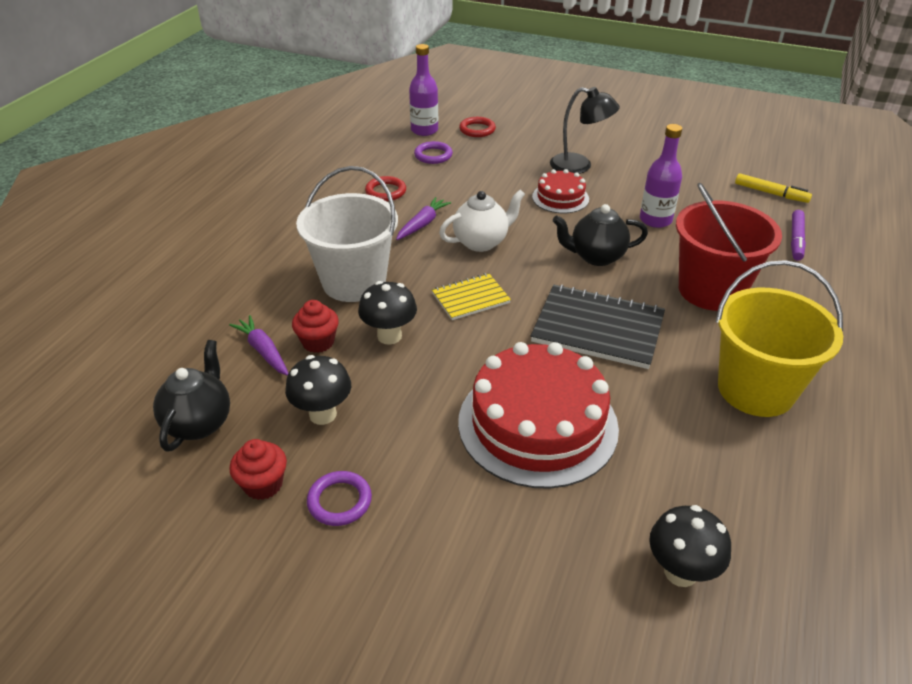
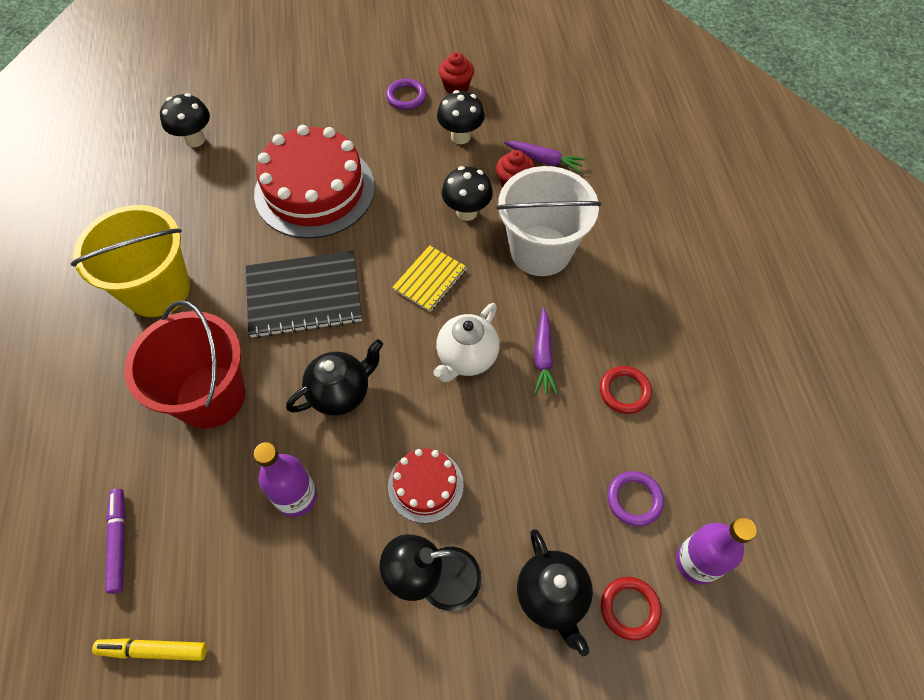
camera: 150 degrees right, 20 degrees up
black teapot [153,340,230,452] -> black teapot moved to [517,529,593,656]

